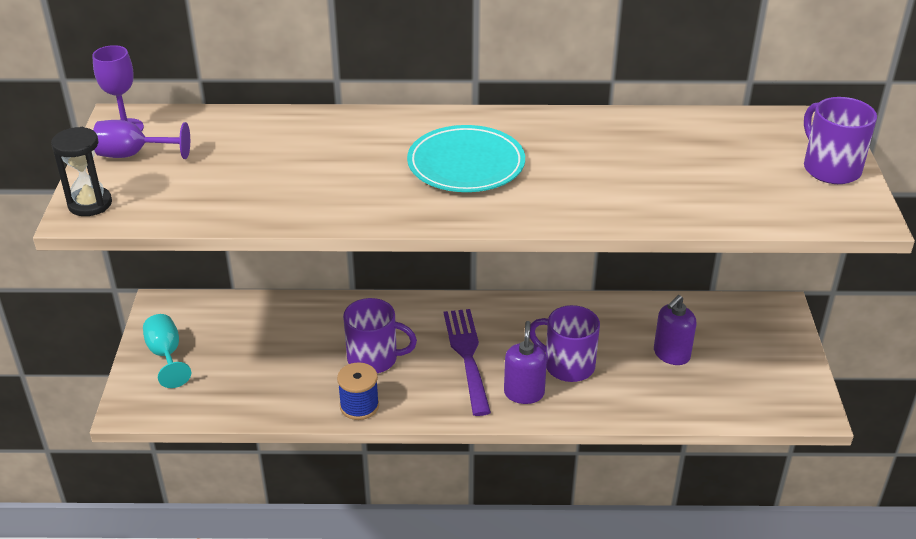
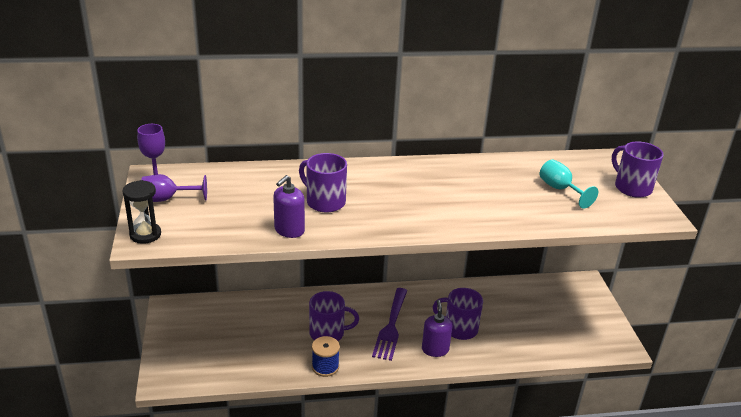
camera: 10 degrees left, 5 degrees down
turquoise goblet [143,314,191,388] -> turquoise goblet moved to [540,159,598,209]
turquoise plate [407,125,525,192] -> none
purple fork [444,309,491,416] -> purple fork turned 150 degrees counterclockwise [372,288,407,361]
purple soap dispenser [654,295,697,365] -> purple soap dispenser moved to [273,175,305,238]
none -> purple mug [299,153,347,213]

